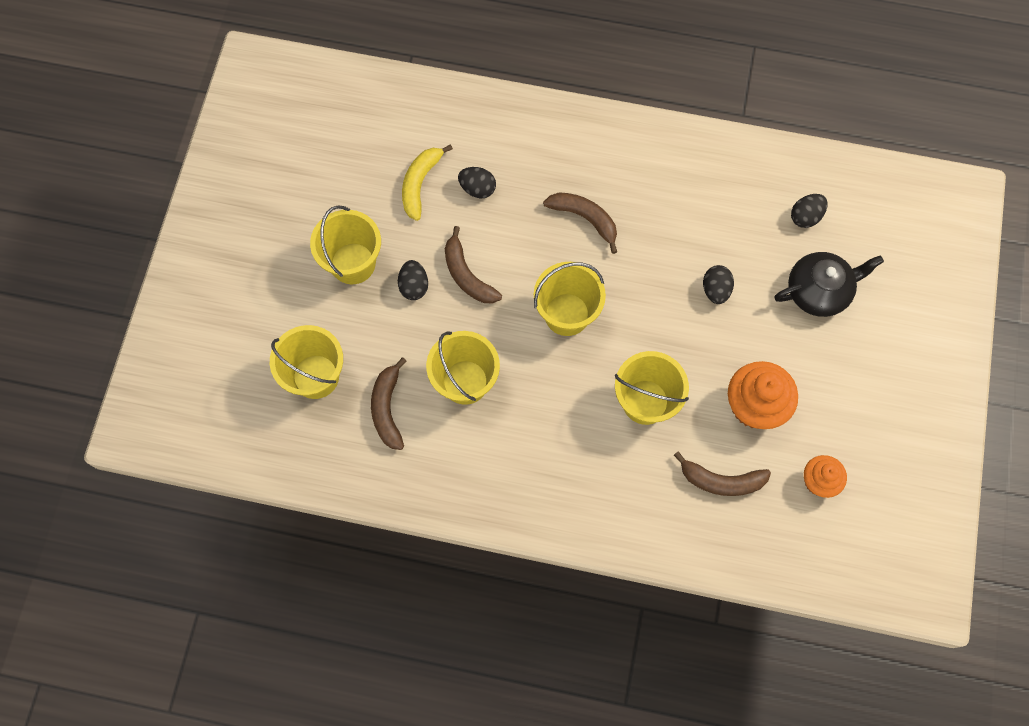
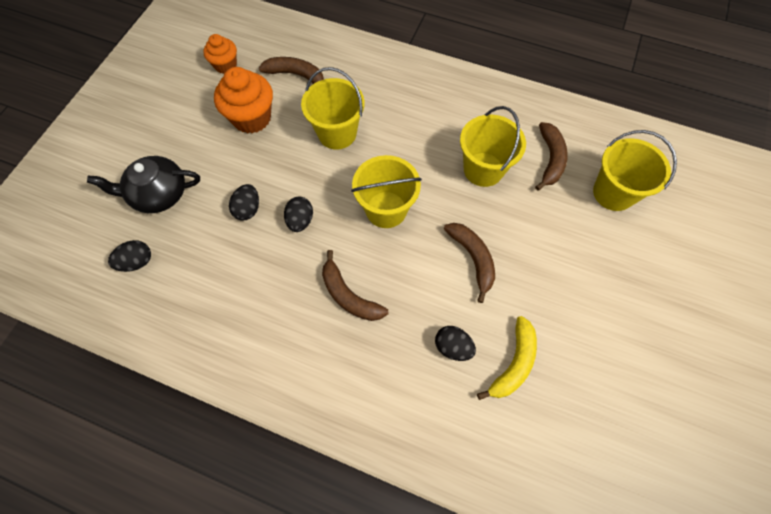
camera: 170 degrees left, 5 degrees down
yellow bucket [310,205,381,284] -> none
black egg [398,260,428,300] -> black egg moved to [284,197,313,232]

